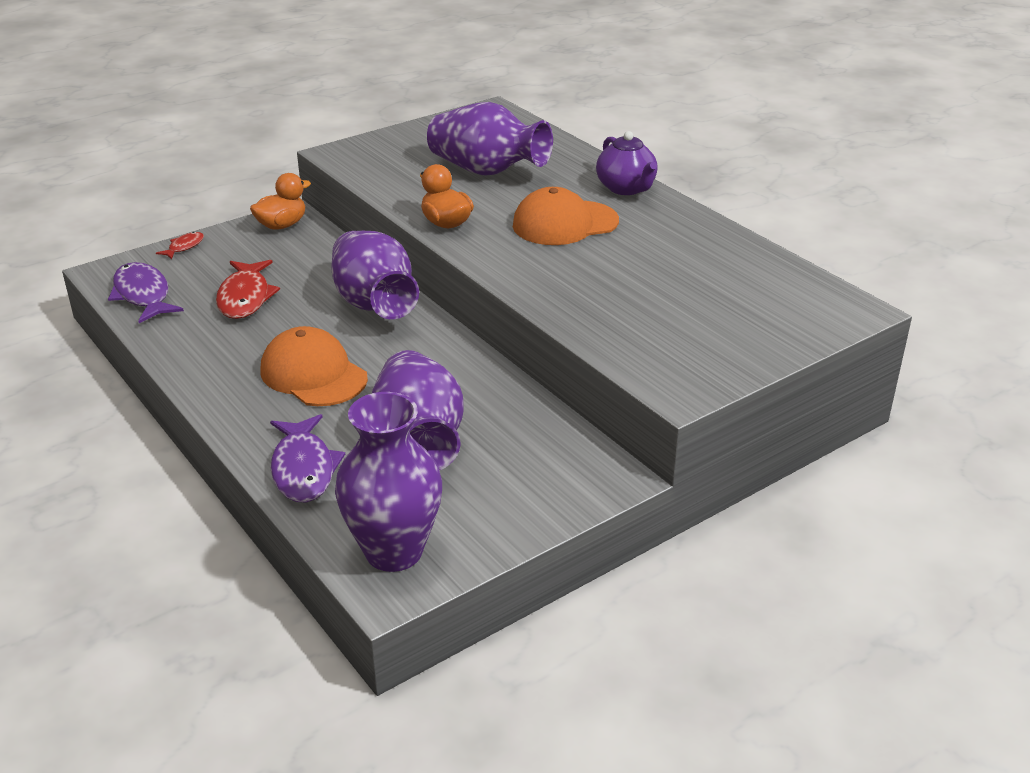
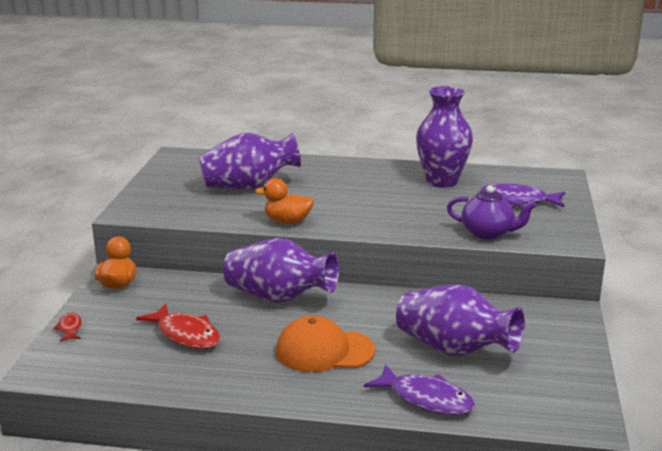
camera: 45 degrees left, 10 degrees down
purple fish [108,262,184,323] -> purple fish moved to [480,183,565,207]
purple vase [335,392,442,572] -> purple vase moved to [416,86,473,188]
orange cap [513,187,619,245] -> none
purple teapot [596,131,657,195] -> purple teapot moved to [447,185,536,240]

